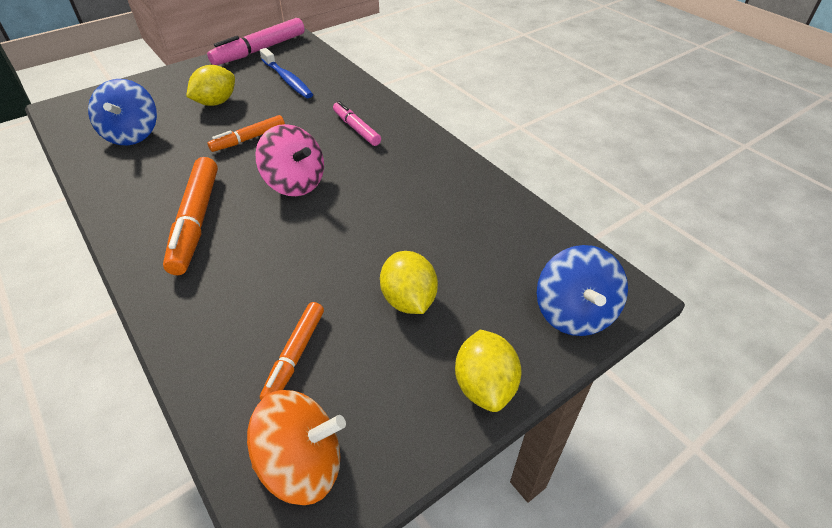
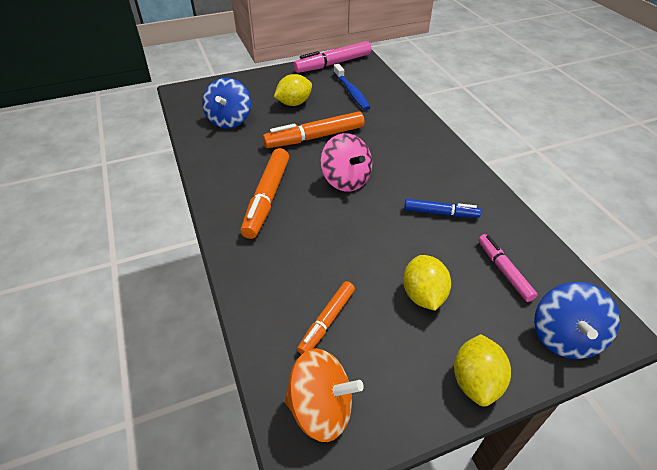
camera: 15 degrees right, 0 degrees up
orange marker [207,115,285,152] -> orange marker [263,111,365,148], size x1.66
pink marker [333,101,381,146] -> pink marker moved to [478,234,538,302]
none -> blue marker [404,199,481,218]

